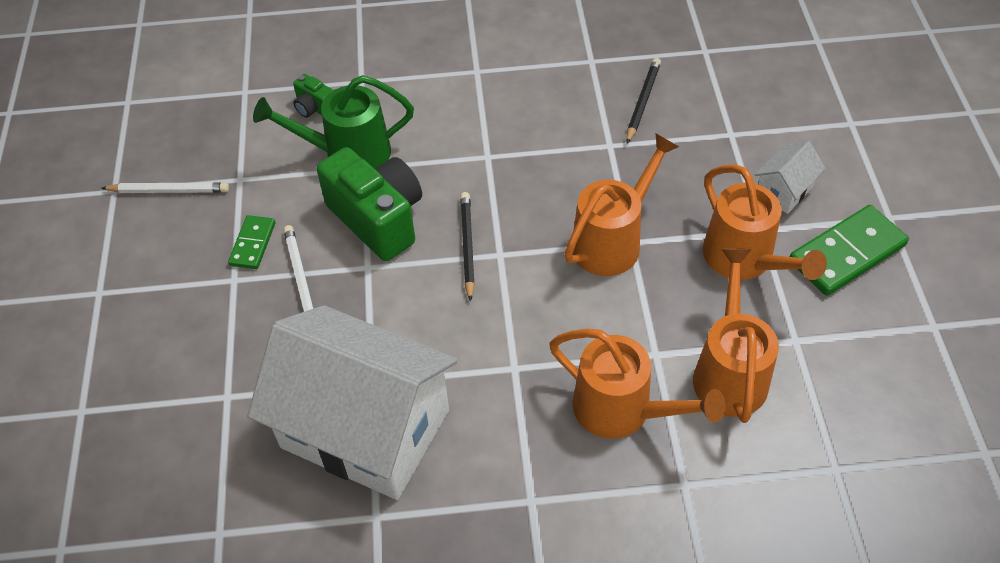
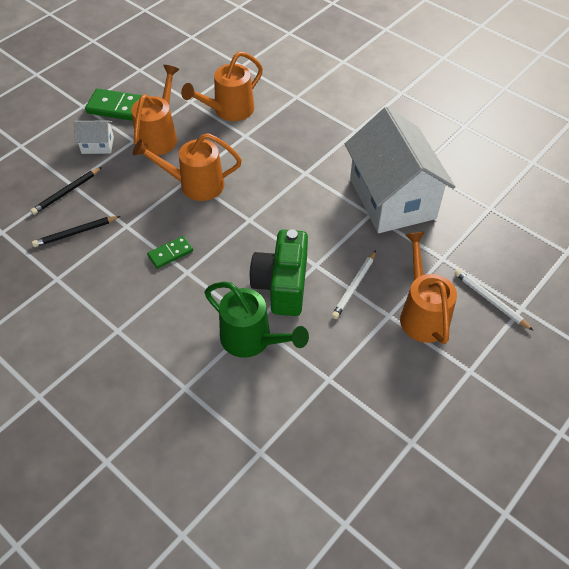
camera: 135 degrees left, 0 degrees up
white pencil [101,182,229,193] -> white pencil moved to [454,269,534,331]
green domino [228,215,275,269] -> green domino moved to [147,236,193,269]
green camera [293,74,334,118] -> none
black pencil [460,192,475,302] -> black pencil moved to [30,167,102,215]
orange watering can [549,329,726,439] -> orange watering can moved to [400,232,457,344]

